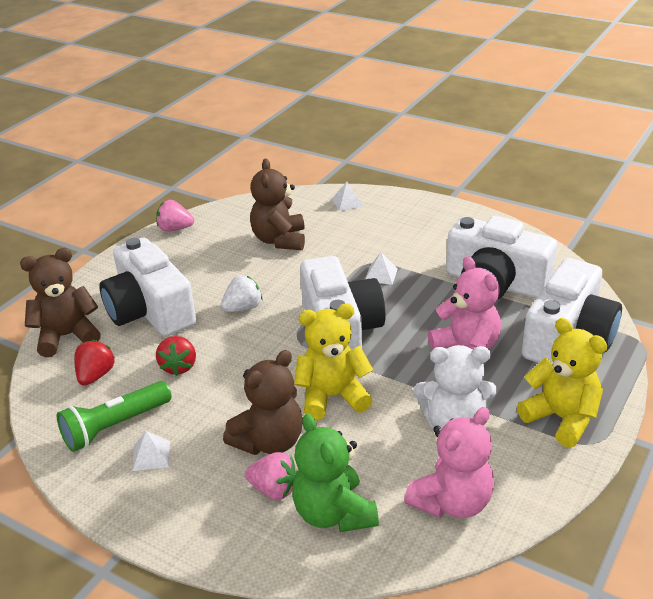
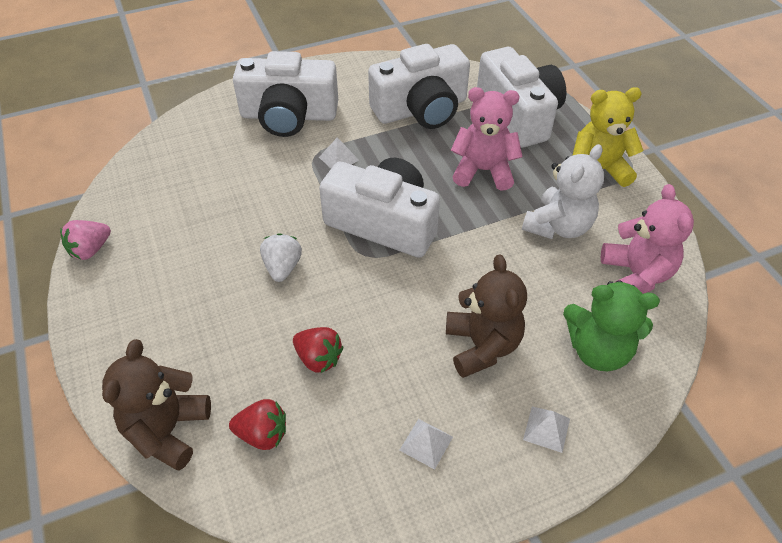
camera: 55 degrees left, 15 degrees up
green flashlight [57,381,171,452] -> none
red strawberry [74,340,115,386] -> red strawberry turned 135 degrees clockwise [229,399,286,450]
white camera [99,238,196,337] -> white camera moved to [233,51,338,137]
pink strawberry [245,452,298,500] -> none
brown teddy bear [250,159,305,250] -> none
yellow teddy bear [294,303,373,421] -> none
white pyramid [332,182,363,211] -> white pyramid moved to [523,407,570,453]

